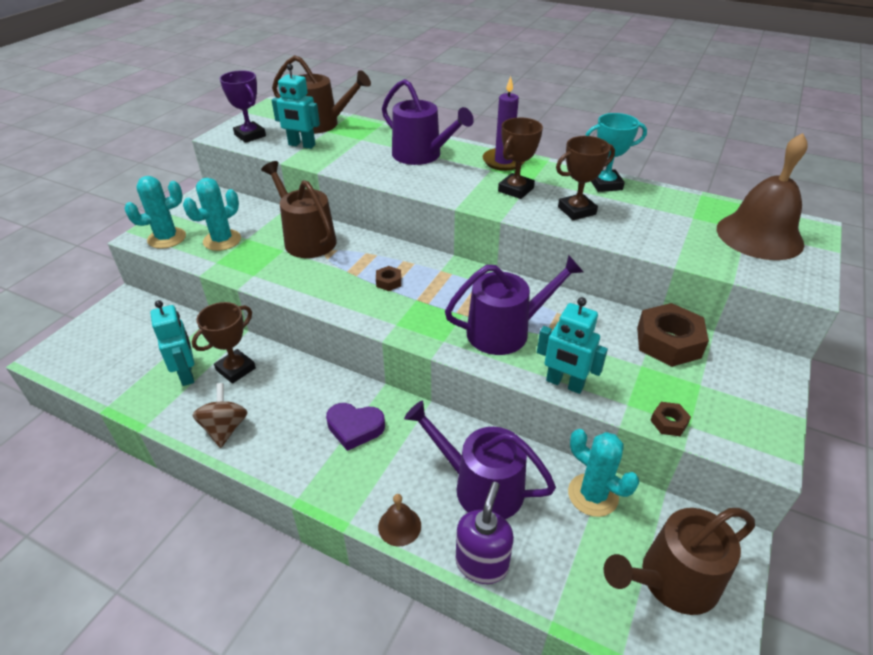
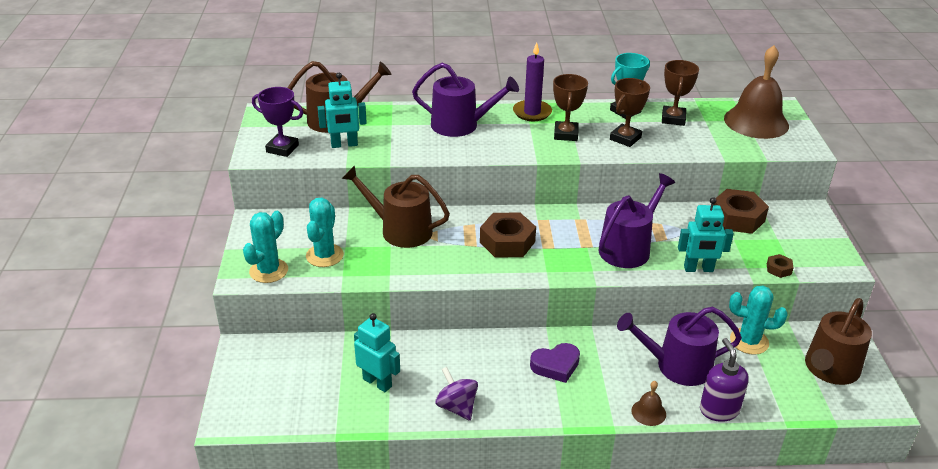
camera: 30 degrees left, 5 degrees down
brown trophy [192,302,256,384] -> brown trophy moved to [662,60,699,126]
brown spinning top [192,383,248,448] -> purple spinning top [435,367,478,421]
brown nut [376,266,401,291] -> brown nut [480,213,536,258], size x2.15

